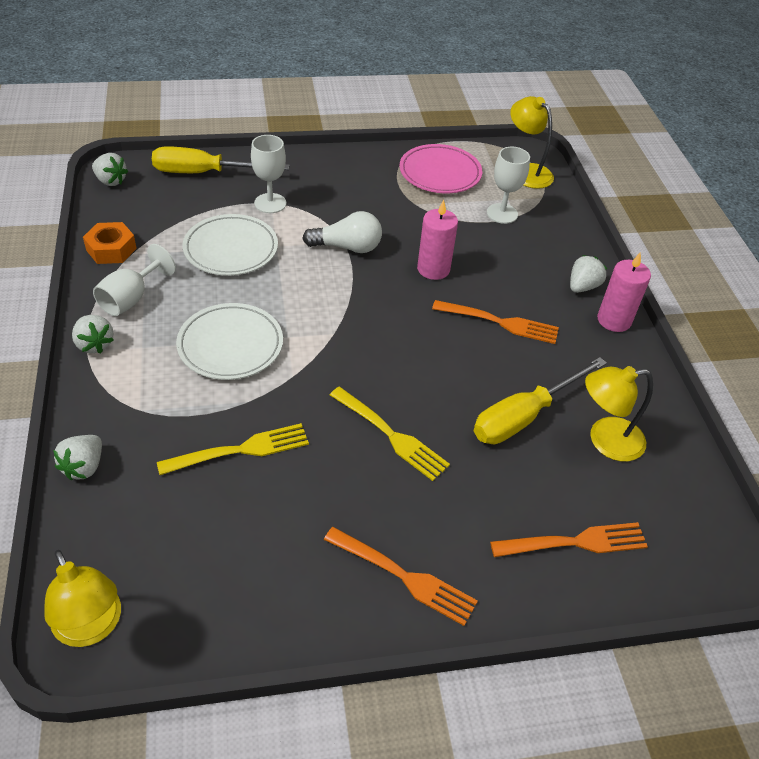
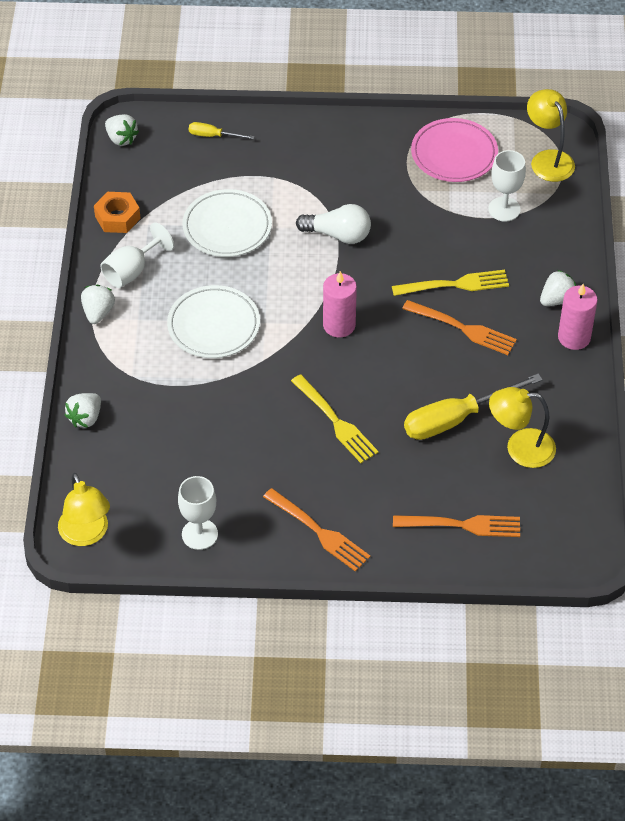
camera: 15 degrees right, 5 degrees up
white strawberry [72,315,114,354] -> white strawberry turned 150 degrees counterclockwise [81,285,115,324]
yellow screwdriver [152,146,289,173] -> yellow screwdriver [189,122,255,139], size x0.49
yellow fork [157,423,309,475] -> yellow fork moved to [392,270,509,296]
white goblet [251,135,286,213] -> white goblet moved to [178,476,218,550]
pink candle [417,200,458,280] -> pink candle moved to [323,271,357,337]

